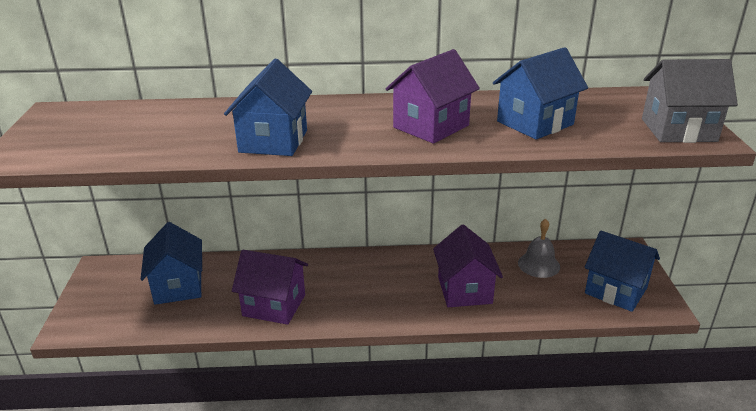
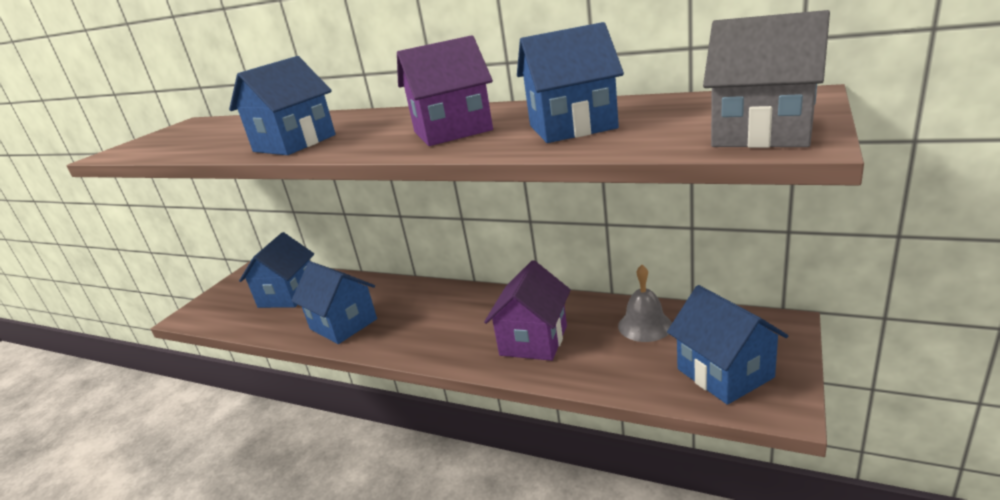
camera: 30 degrees right, 5 degrees down
purple house [232,250,308,325] -> blue house [291,261,377,344]

